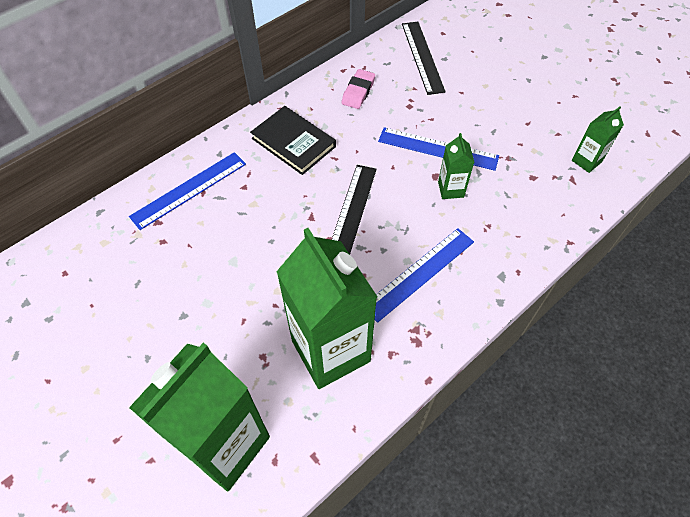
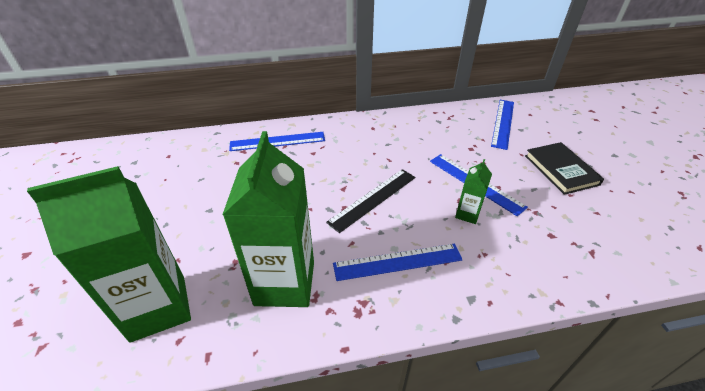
camera: 30 degrees right, 15 degrees down
black book [250,106,336,175] -> black book moved to [525,142,604,195]
pink eraser [342,69,375,109] -> none
black ruler [402,22,446,95] -> blue ruler [491,100,514,150]
green carton [572,106,624,173] -> none

